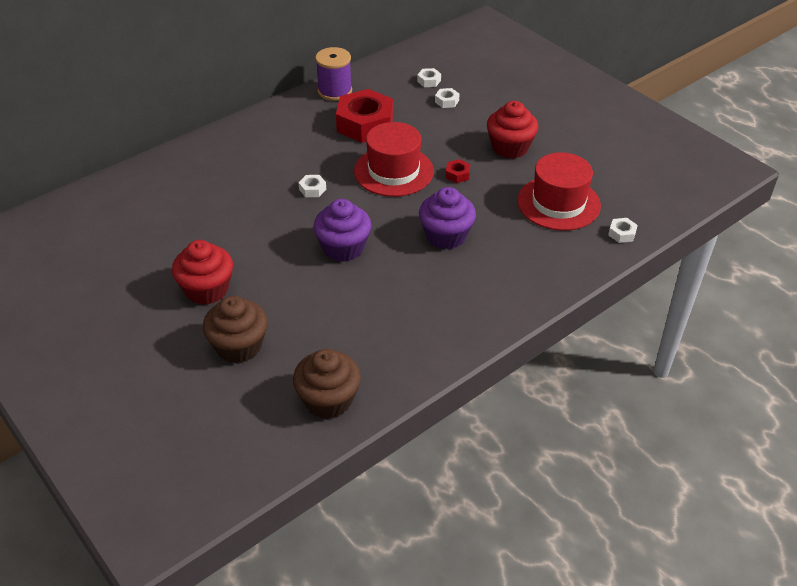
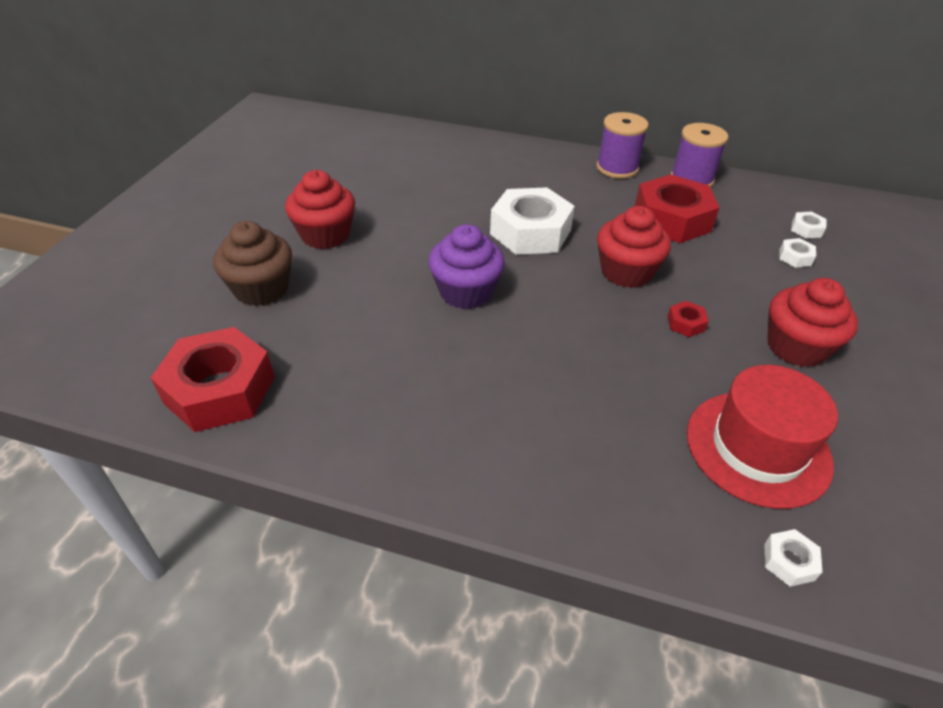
camera: 55 degrees right, 0 degrees up
brown cupcake [293,349,361,419] -> red nut [151,327,275,432]
white nut [298,175,326,197] -> white nut [490,187,575,255], size x2.44
red hat [354,122,434,197] -> red cupcake [597,206,671,288]
purple cupcake [419,187,476,250] -> none
none -> purple spool [596,112,648,179]

